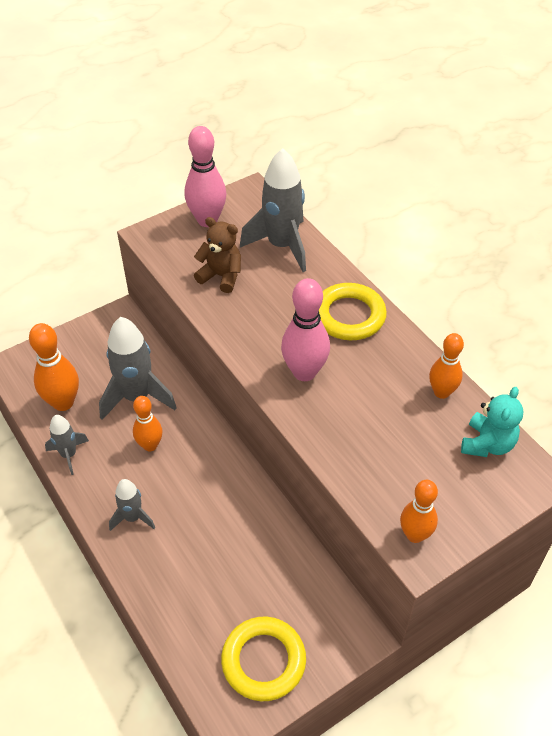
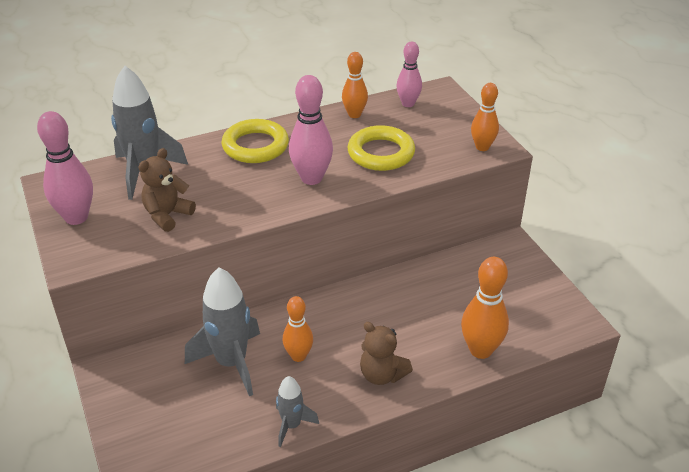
camera: 80 degrees left, 10 degrees down
orange bowling pin [29,323,79,411] -> orange bowling pin moved to [461,257,509,359]
grey rocket [109,479,155,531] -> brown teddy bear [360,322,413,385]
yellow ring [221,616,306,701] -> yellow ring moved to [347,125,415,171]
turquoise teddy bear [461,387,523,457] -> pink bowling pin [396,42,422,107]

